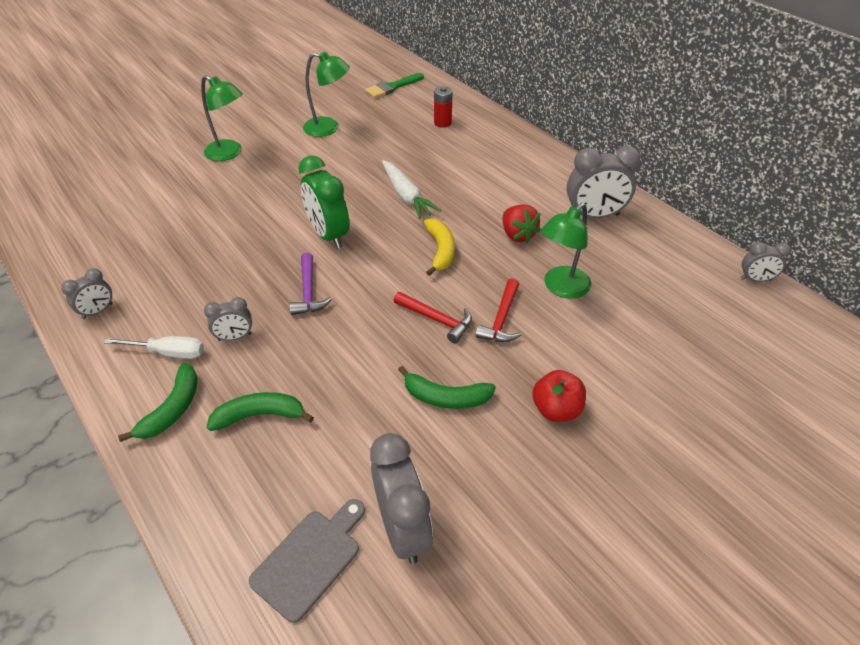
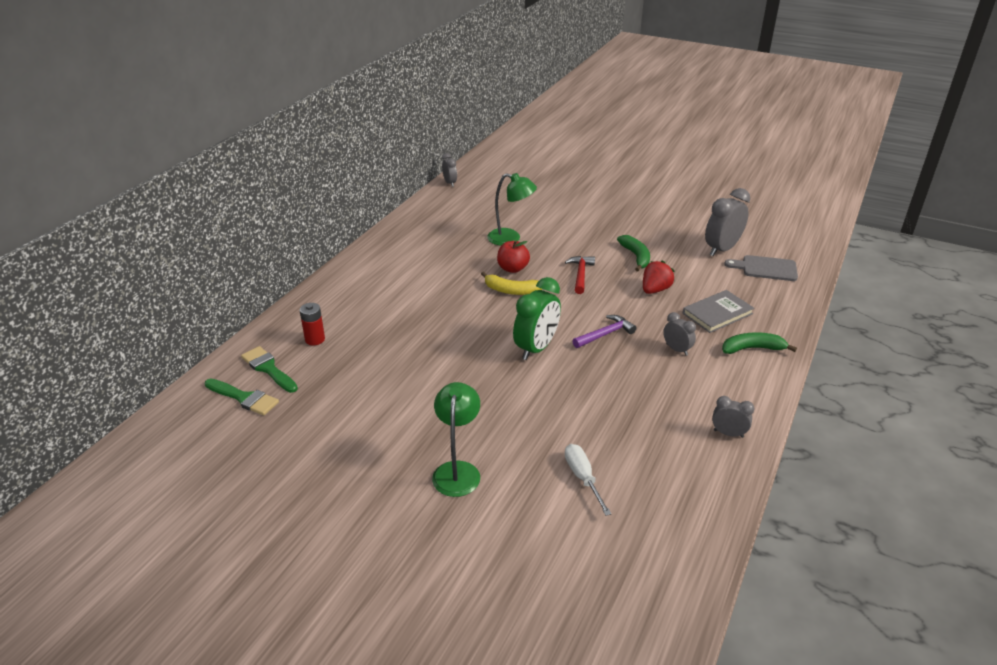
camera: 115 degrees left, 10 degrees down
white screwdriver [104,336,204,359] -> white screwdriver moved to [565,444,611,516]
green banana [207,392,314,431] -> grey book [683,290,754,333]
green lamp [303,52,350,137] -> none
white carrot [382,160,441,219] -> none
yellow banana [424,218,455,276] -> yellow banana turned 135 degrees counterclockwise [481,271,542,295]
red hammer [475,279,521,342] -> none
red strawberry [503,204,541,243] -> red strawberry moved to [643,260,675,294]
red apple [532,370,586,422] -> red apple moved to [497,241,530,273]
grey clock [567,146,640,219] -> none
none -> green brush [241,346,298,393]

